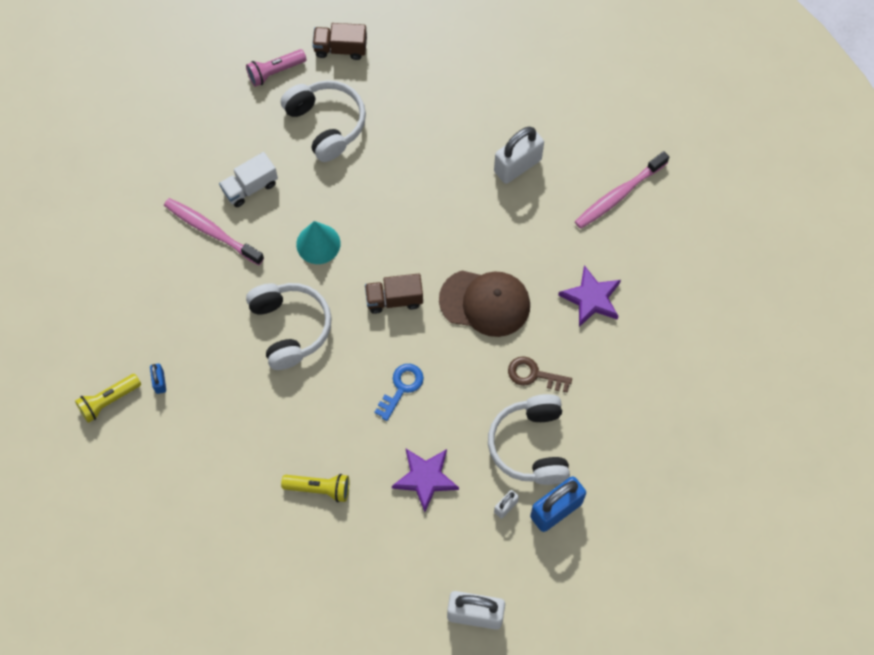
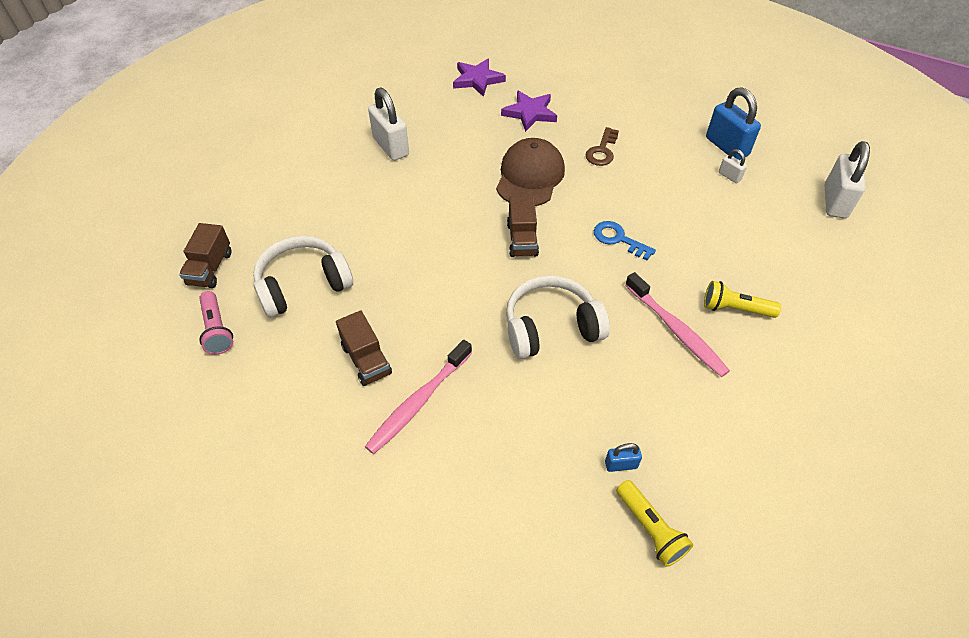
camera: 85 degrees left, 15 degrees down
white truck [219,152,278,207] -> brown truck [336,310,392,386]
yellow flashlight [281,474,349,502] -> yellow flashlight turned 90 degrees counterclockwise [704,281,781,318]
turquoise cone [296,221,340,264] -> none
purple star [392,449,459,512] -> purple star moved to [453,58,506,97]
white headphones [488,394,570,485] -> none
pink toothbrush [575,151,669,229] -> pink toothbrush moved to [625,272,730,377]

